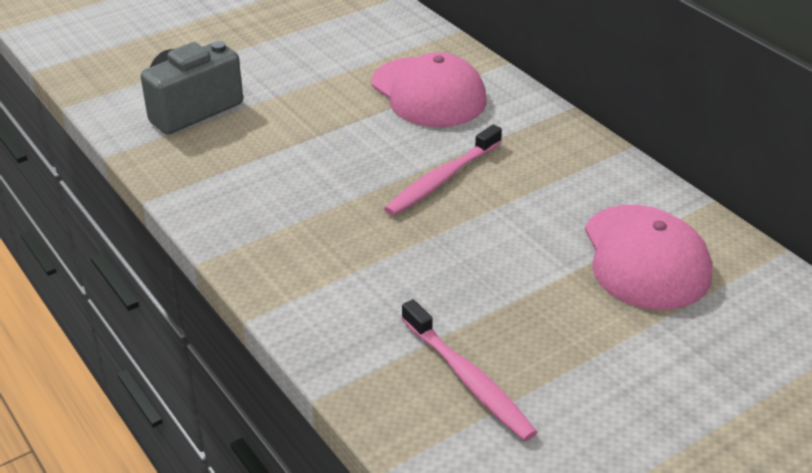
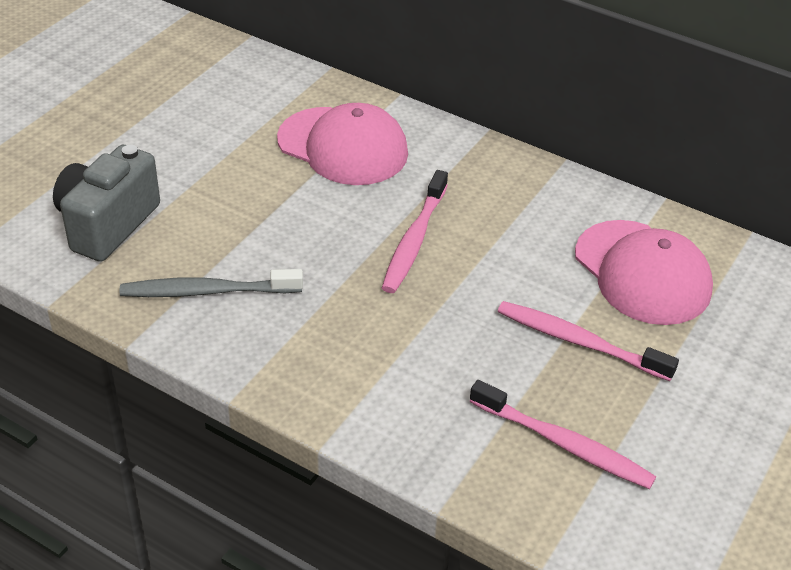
camera: 25 degrees left, 5 degrees up
none -> grey toothbrush [120,269,303,297]
none -> pink toothbrush [498,301,679,381]

